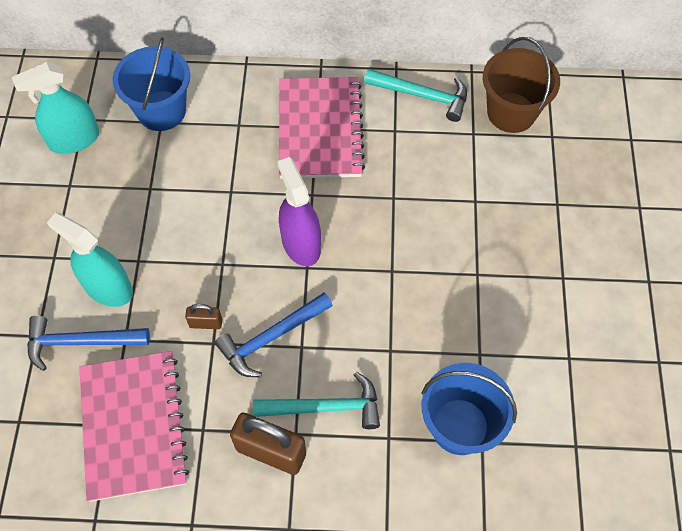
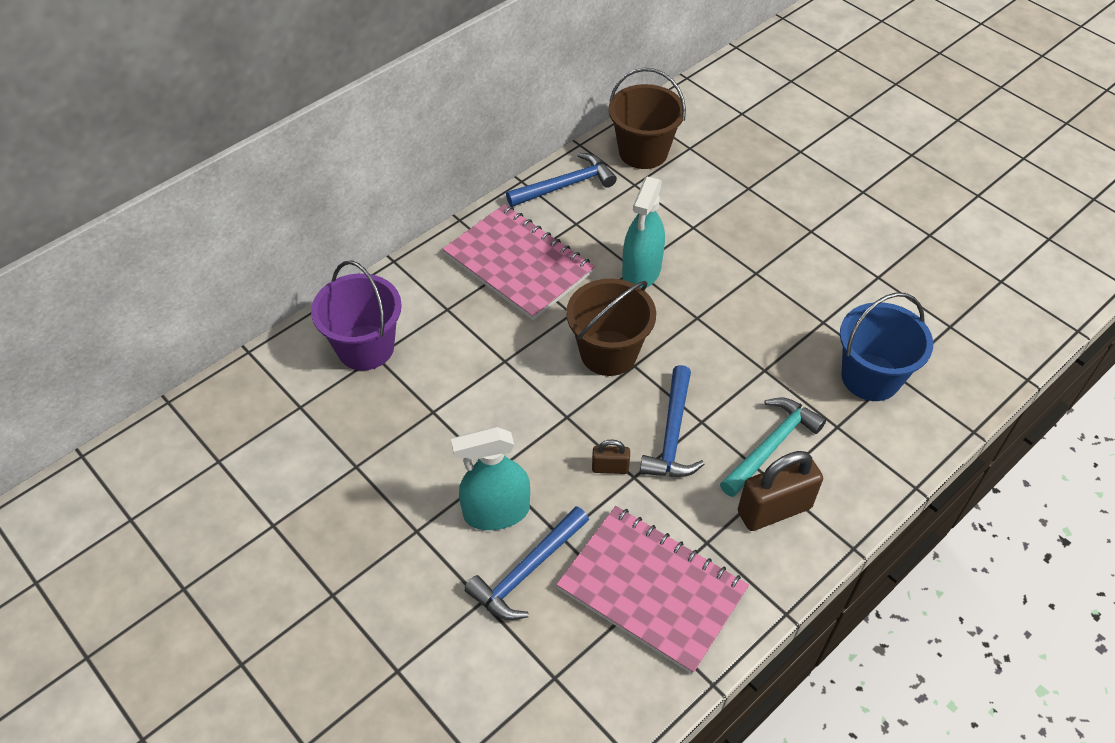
camera: 45 degrees left, 10 degrees down
turquoise spray bottle [12,62,99,154] -> turquoise spray bottle moved to [622,176,665,288]
blue bucket [112,38,190,131] -> purple bucket [311,260,402,370]
brown padlock [185,304,222,329] -> brown padlock turned 45 degrees clockwise [592,440,630,474]
purple spray bottle [278,157,321,266] -> brown bucket [566,279,656,376]
turquoise hammer [364,69,467,122] -> blue hammer [506,153,617,207]

